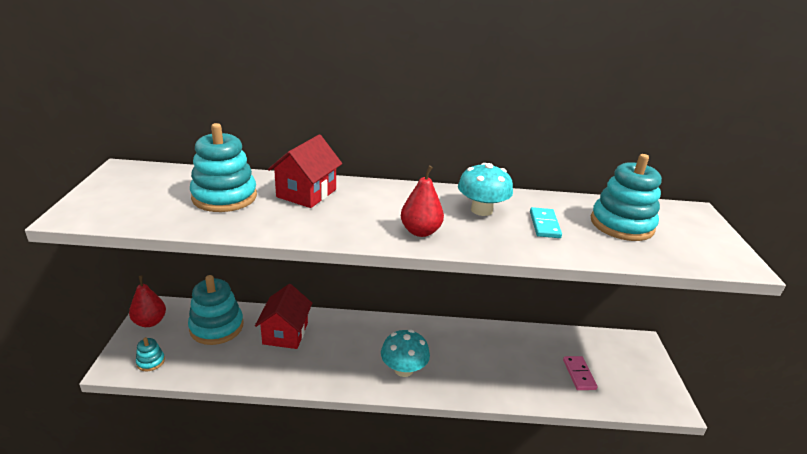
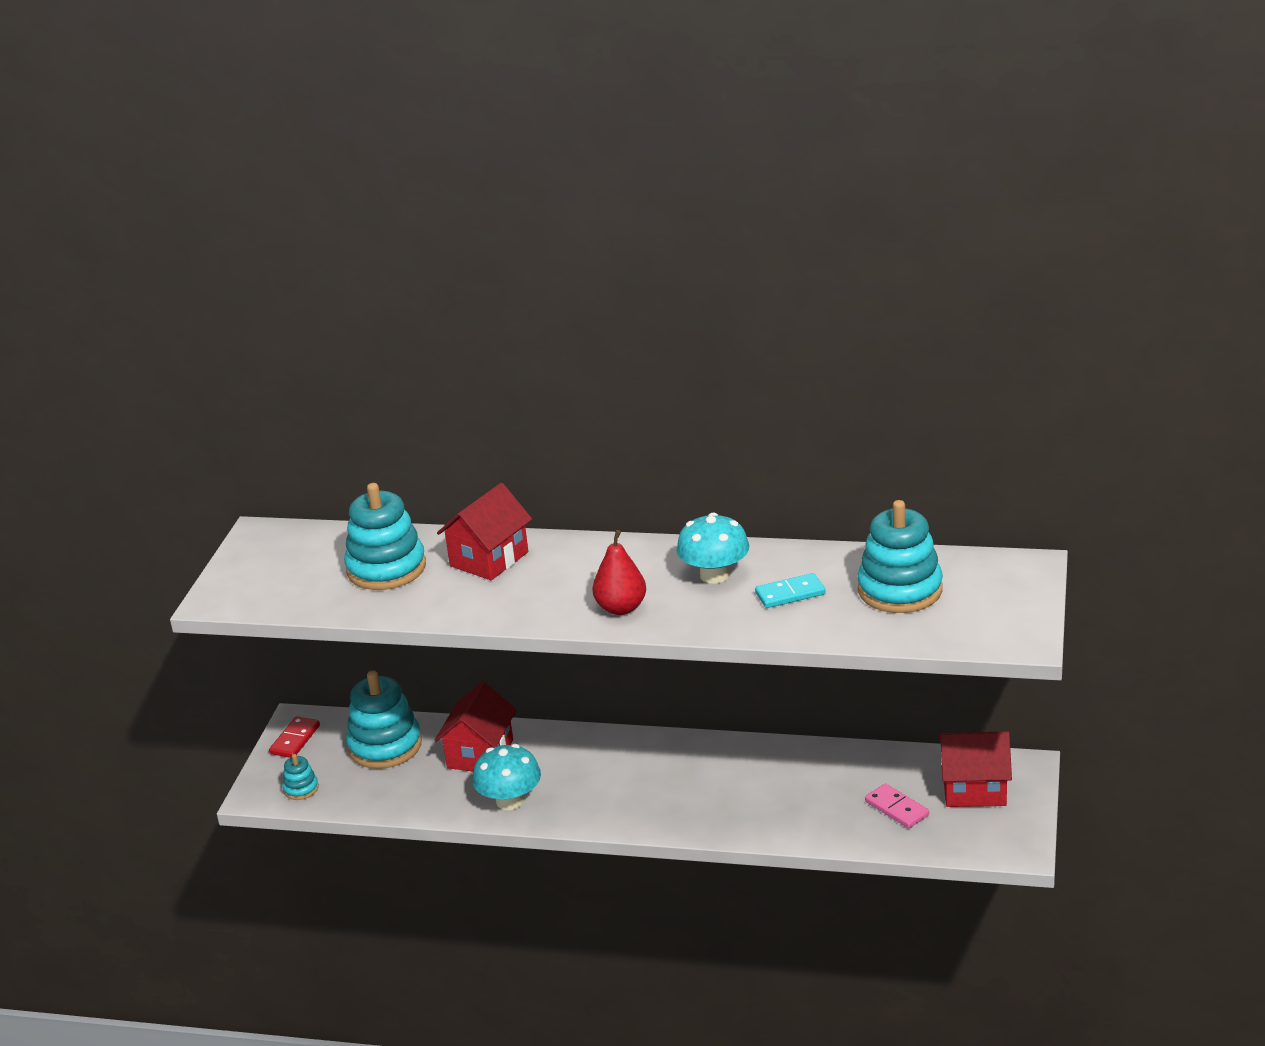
camera: 15 degrees right, 0 degrees up
red pear [129,276,166,327] -> red domino [269,716,320,758]
turquoise mushroom [381,330,430,377] -> turquoise mushroom moved to [472,744,541,810]
turquoise domino [530,207,562,238] -> turquoise domino turned 60 degrees clockwise [755,573,826,608]
pink domino [563,356,597,390] -> pink domino turned 45 degrees counterclockwise [865,783,929,828]
none -> red house [938,731,1012,807]

